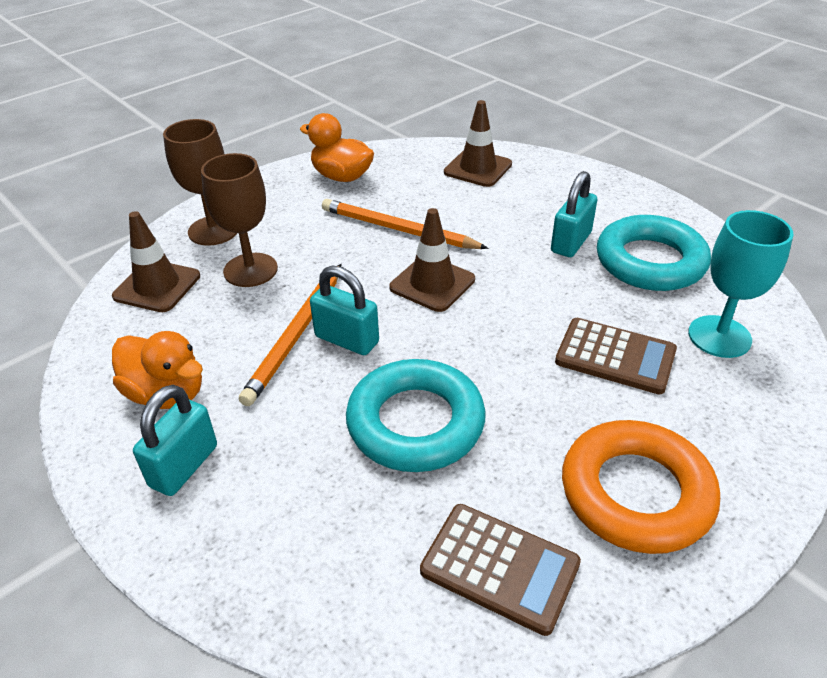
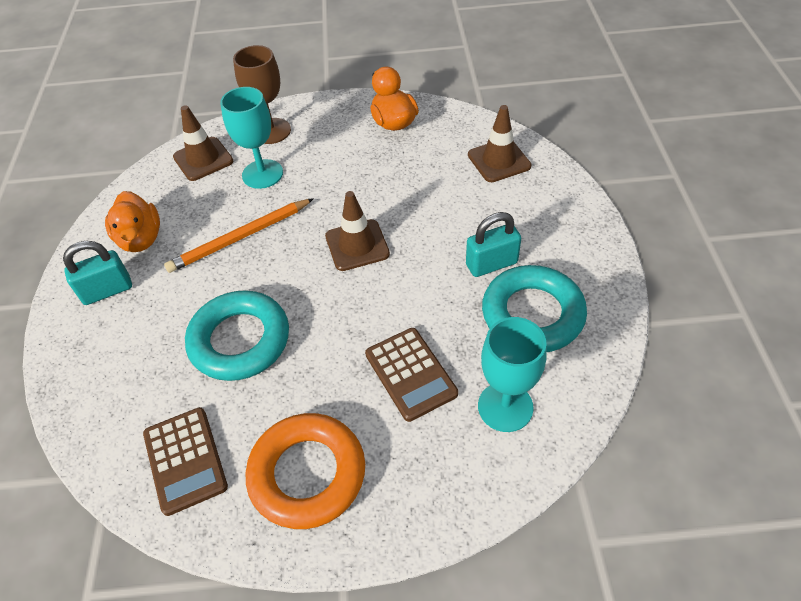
camera: 40 degrees right, 10 degrees up
brown goblet [201,153,278,287] -> turquoise goblet [220,87,283,189]
turquoise padlock [310,266,379,355] -> none
orange pencil [322,199,488,249] -> none

